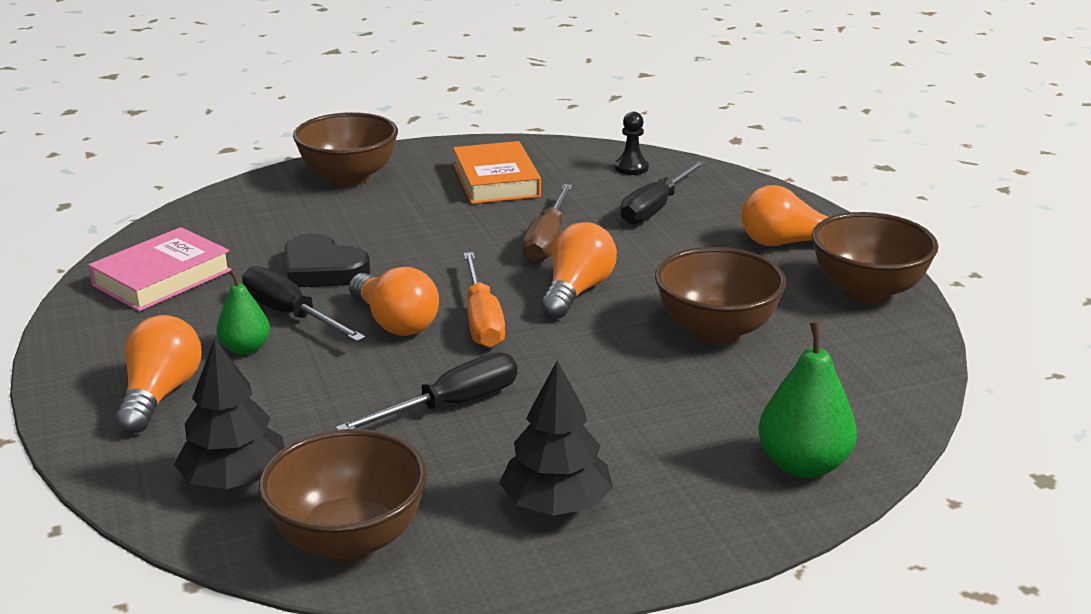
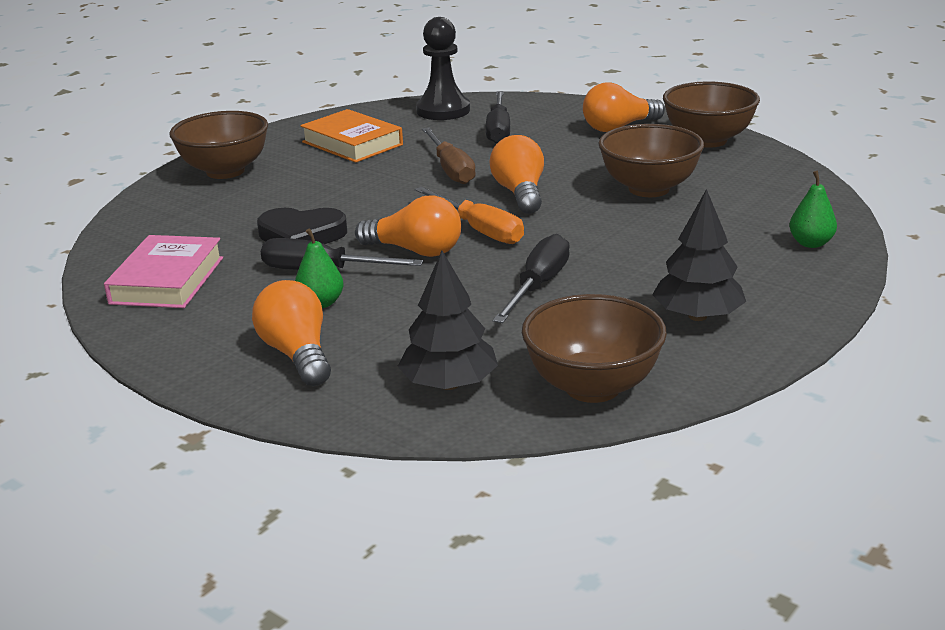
camera: 30 degrees left, 0 degrees up
black pawn [615,112,649,175] -> black pawn [416,17,470,120], size x1.86
green pear [758,321,857,478] -> green pear [789,171,837,248], size x0.63

